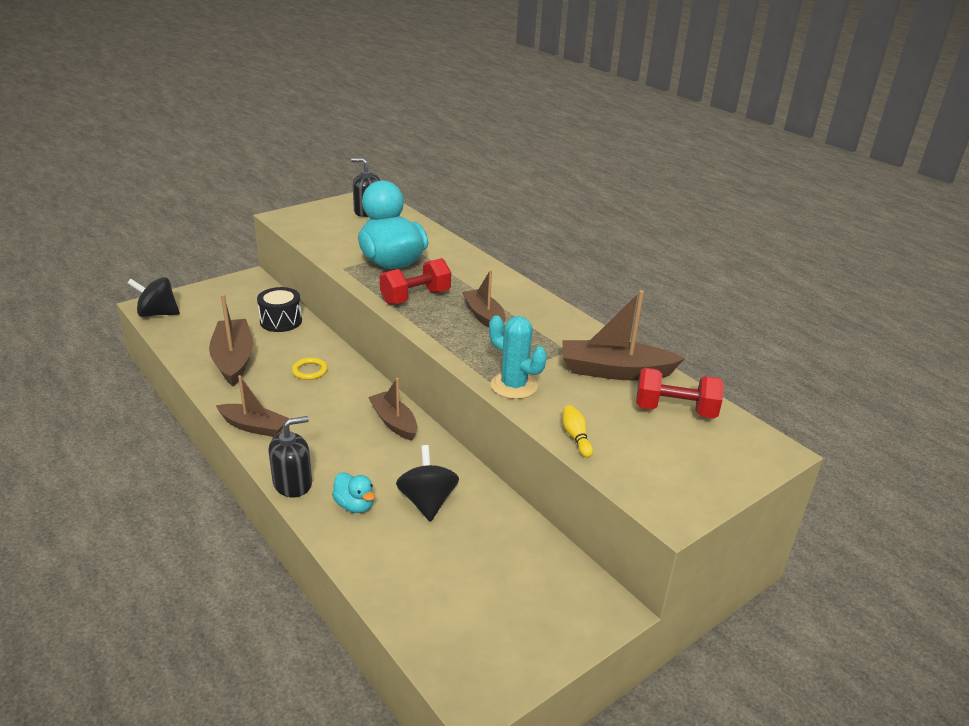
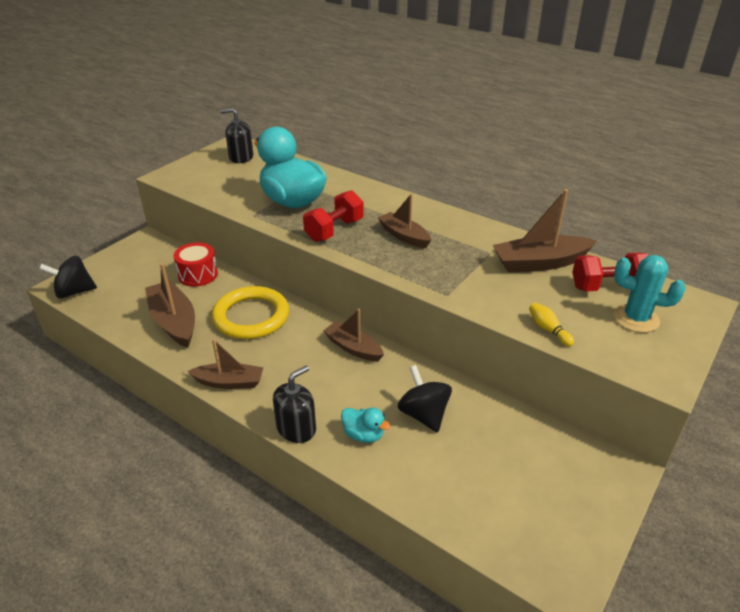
camera: 15 degrees left, 5 degrees up
black drum [257,287,302,332] -> red drum [174,242,218,287]
yellow ring [292,357,328,380] -> yellow ring [212,286,289,339], size x2.30
turquoise cactus [489,315,547,399] -> turquoise cactus moved to [614,255,685,333]

